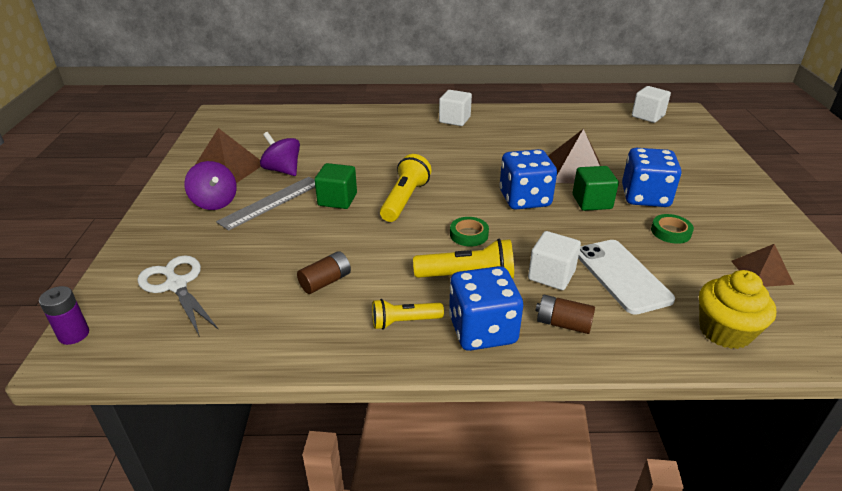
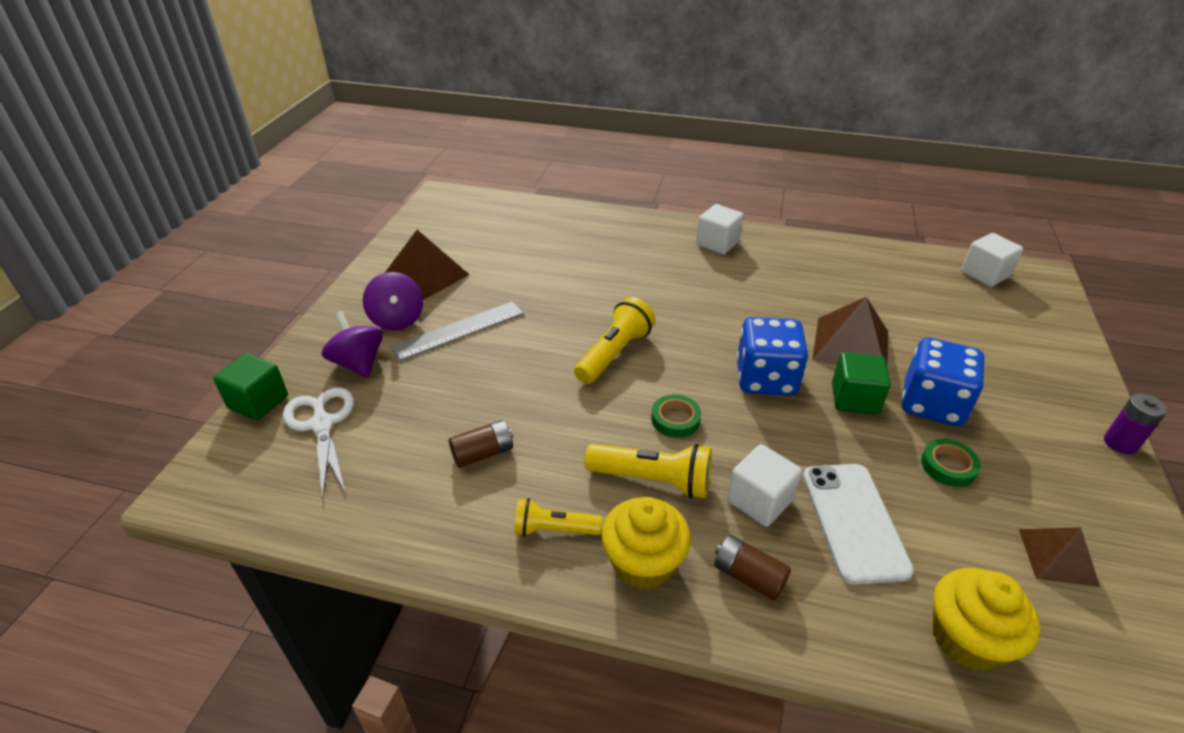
camera: 15 degrees right, 5 degrees up
purple battery [39,286,89,345] -> purple battery moved to [1104,393,1167,454]
purple spinning top [260,132,300,176] -> purple spinning top moved to [322,311,383,378]
green cube [314,163,357,209] -> green cube moved to [213,353,288,421]
blue dice [449,266,523,351] -> yellow cupcake [601,497,691,590]

